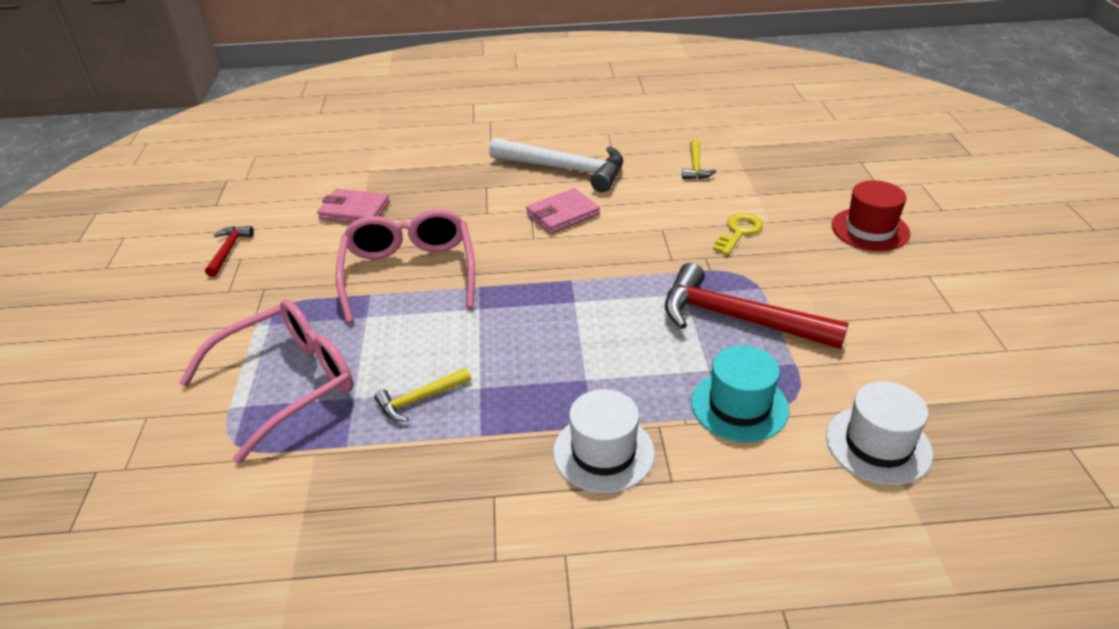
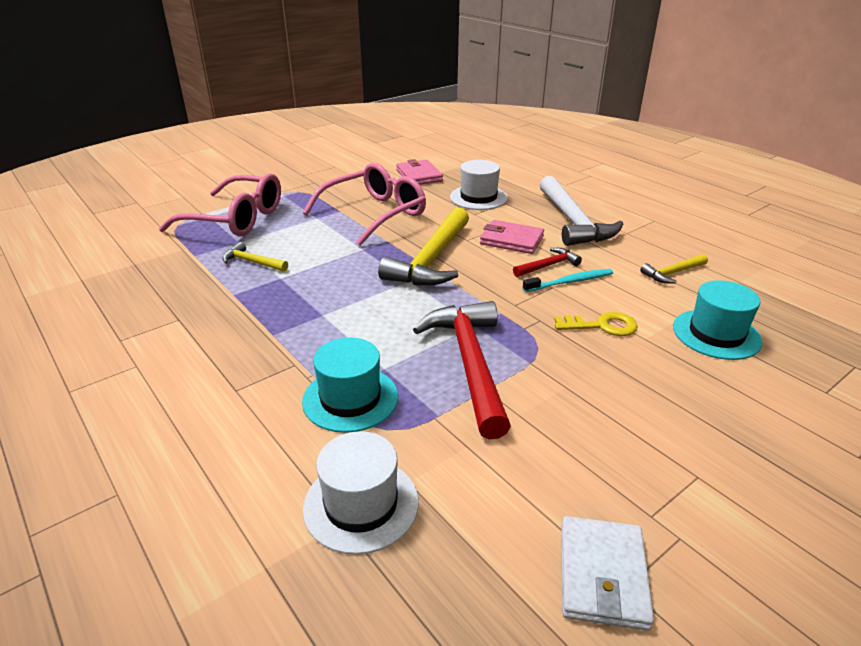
camera: 55 degrees right, 5 degrees down
red hammer [205,226,254,277] -> red hammer moved to [513,248,582,277]
white hat [553,389,655,493] -> white hat moved to [450,160,508,210]
red hat [831,180,910,251] -> none
none -> yellow hammer [378,207,469,286]
none -> turquoise toothbrush [523,269,613,292]
none -> white wallet [561,516,654,631]
none -> turquoise hat [673,280,763,360]

